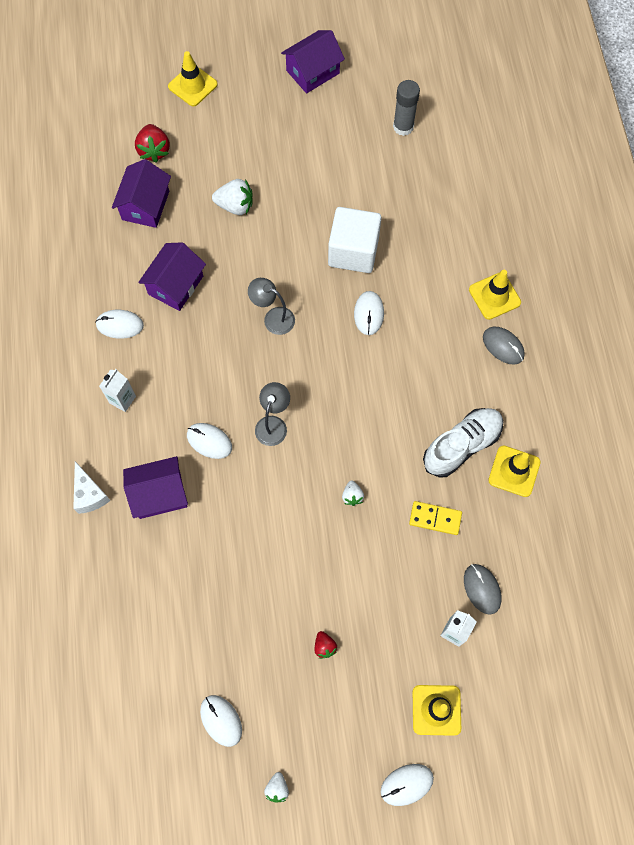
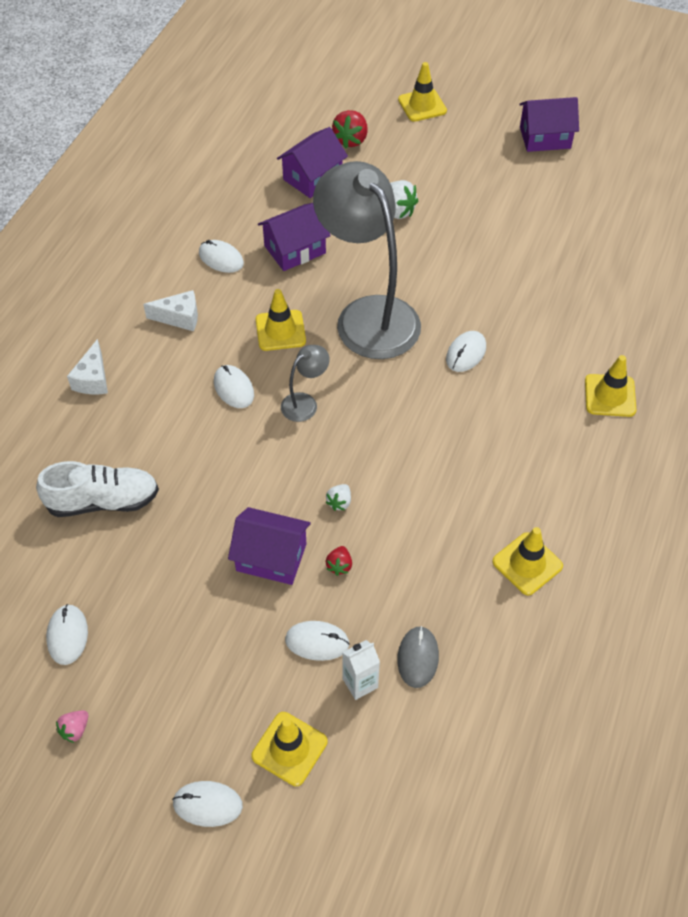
camera: 30 degrees right, 15 degrees down
white carton [99,369,136,412] -> white cheese [143,290,198,331]
purple house [123,456,188,519] -> purple house moved to [228,507,311,585]
grey lamp [248,278,295,335] -> grey lamp [313,161,421,359], size x2.42
white strawberry [264,772,289,802] -> pink strawberry [56,710,88,743]
red strawberry [314,631,337,659] -> red strawberry moved to [325,546,352,576]
white cube [328,207,381,273] -> none
grey glue stick [393,80,420,136] -> none
yellow domino [409,501,462,535] -> none
white shoe [423,408,504,478] -> white shoe moved to [36,461,159,517]
grey mouse [483,327,525,365] -> none
none -> yellow traffic cone [256,289,306,351]
none -> white mouse [285,621,350,661]

